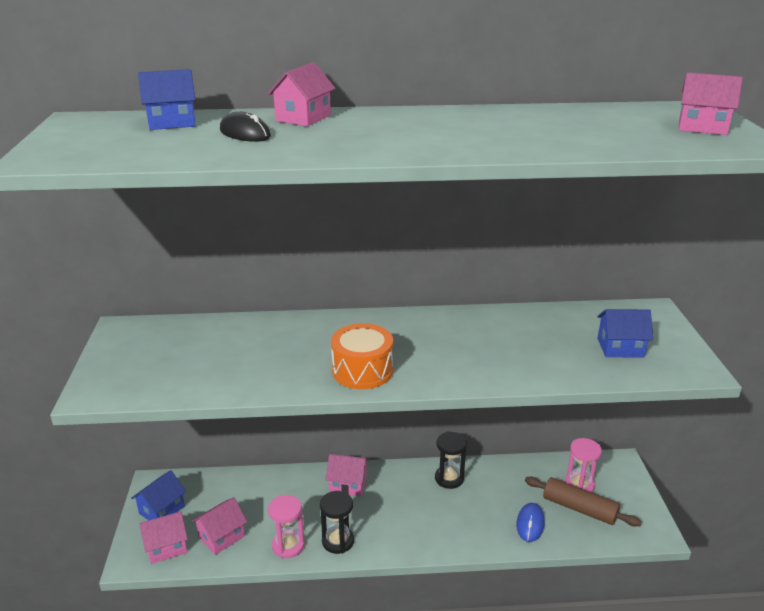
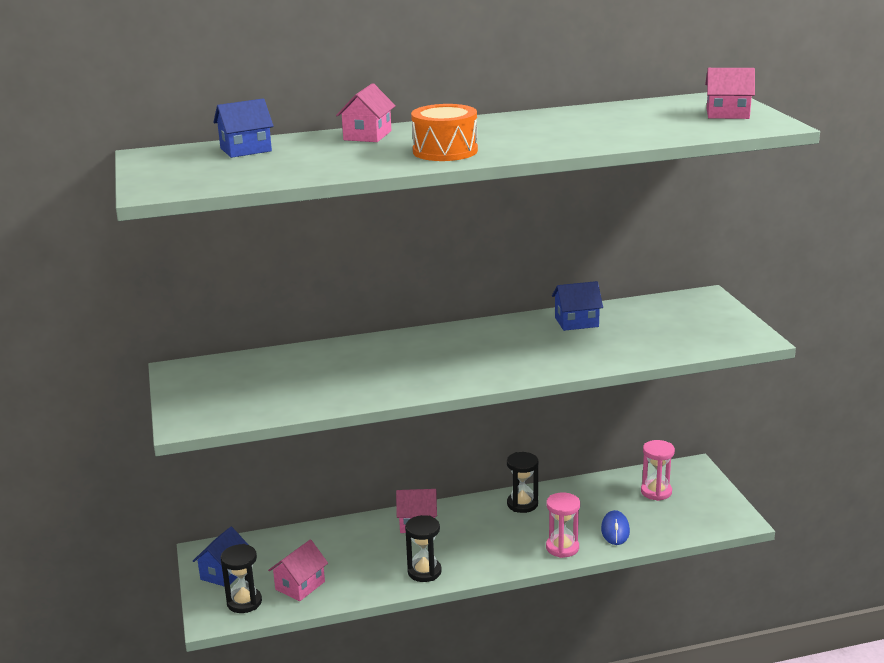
camera: 10 degrees left, 5 degrees down
pink house [139,511,188,564] -> black hourglass [221,544,262,613]
black mouse [220,112,271,142] -> none
pink hourglass [268,495,305,558] -> pink hourglass moved to [546,492,580,558]
orange drum [331,323,393,389] -> orange drum moved to [411,104,478,161]
brown rolling pin [525,477,641,527] -> none
blue house [597,309,653,358] -> blue house moved to [552,281,603,331]

